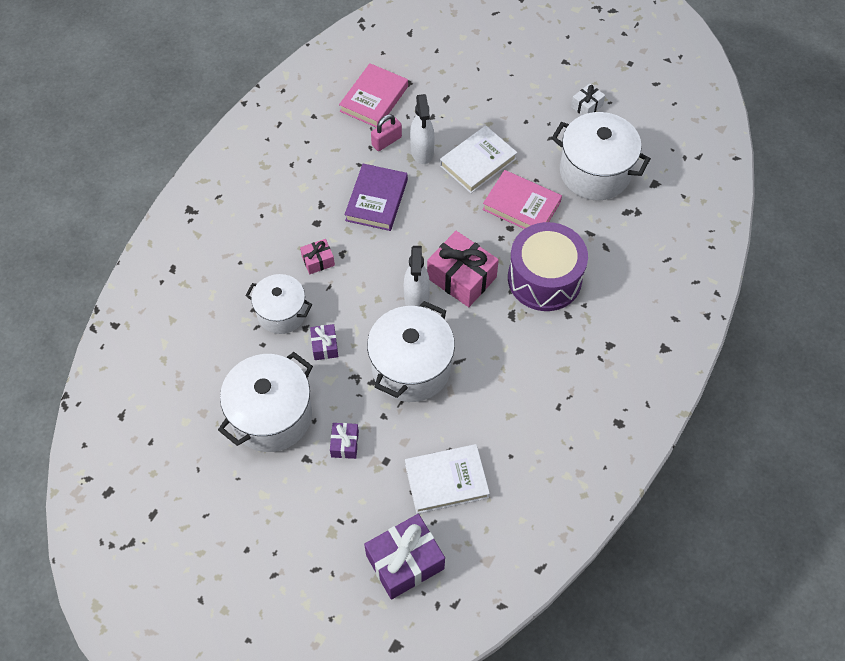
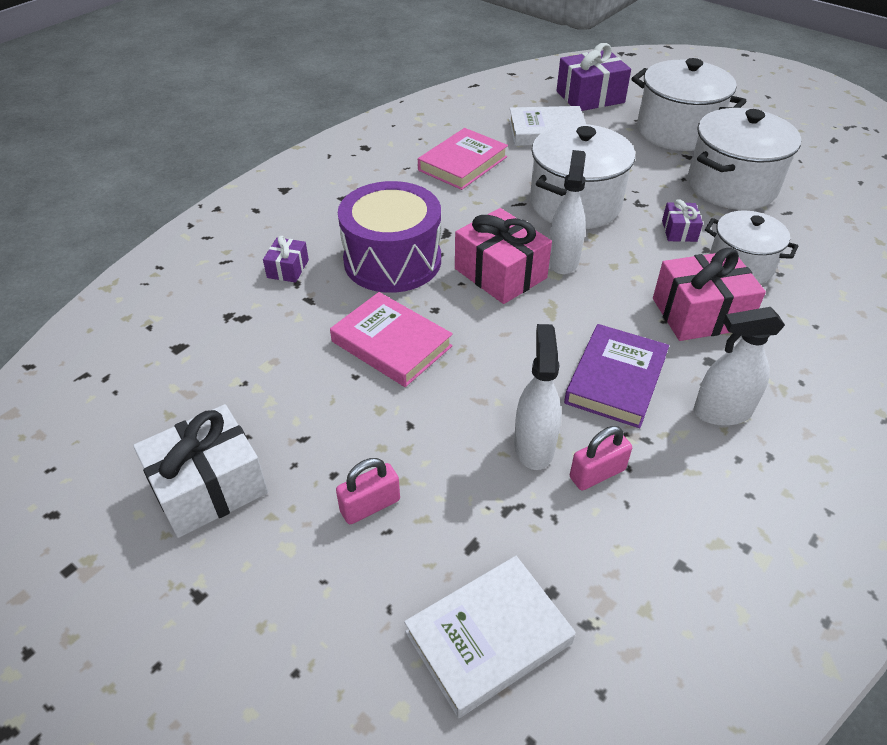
camera: 170 degrees left, 15 degrees down
pink gift [300,239,335,274] -> pink gift [653,248,766,341], size x1.96
purple gift [330,423,359,459] -> purple gift moved to [263,236,309,282]
pink book [339,63,408,128] -> pink book moved to [418,128,508,190]
white book [440,126,517,193] -> white book moved to [404,556,576,718]
white pot [551,112,651,200] -> white pot moved to [631,58,746,151]
white gift [571,83,605,115] -> white gift [133,404,268,538], size x1.96
none -> pink padlock [336,458,400,524]
none -> white spray bottle [693,307,785,426]

